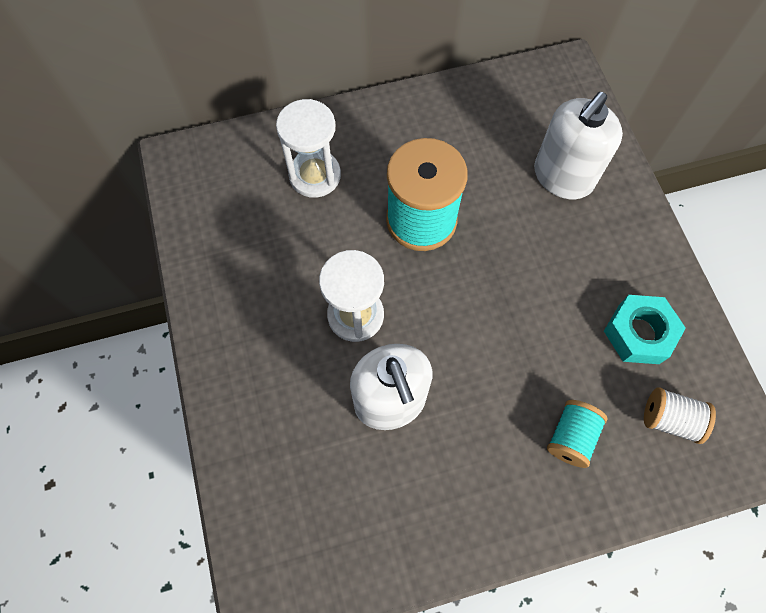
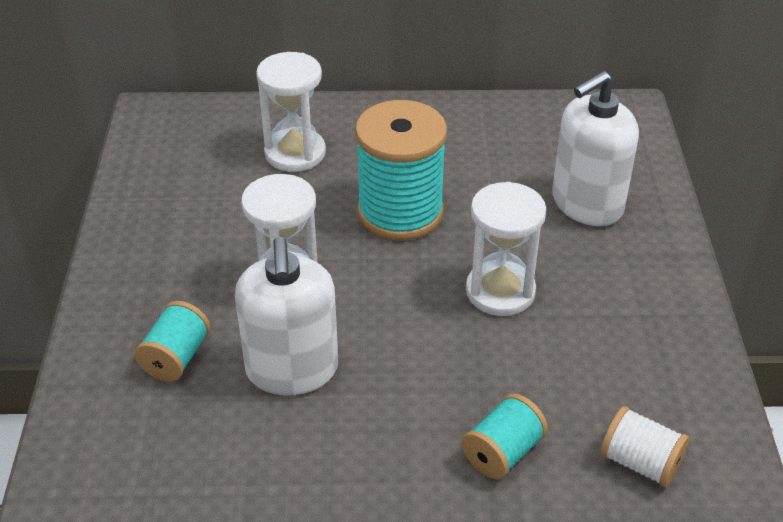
camera: 15 degrees right, 25 degrees down
turquoise nut [604,295,686,364] -> none
none -> turquoise spool [135,301,210,382]
none -> white hourglass [466,182,546,316]

